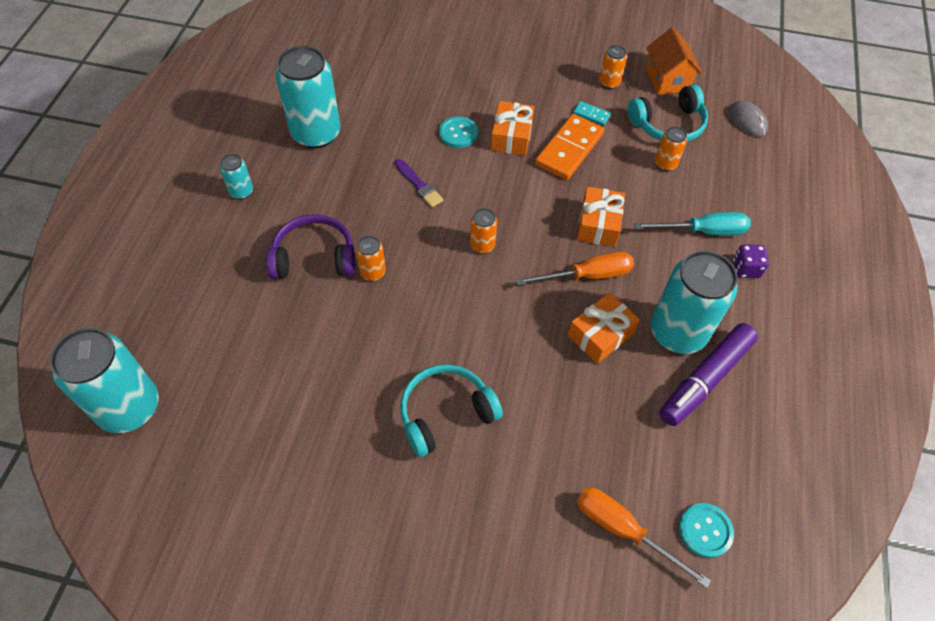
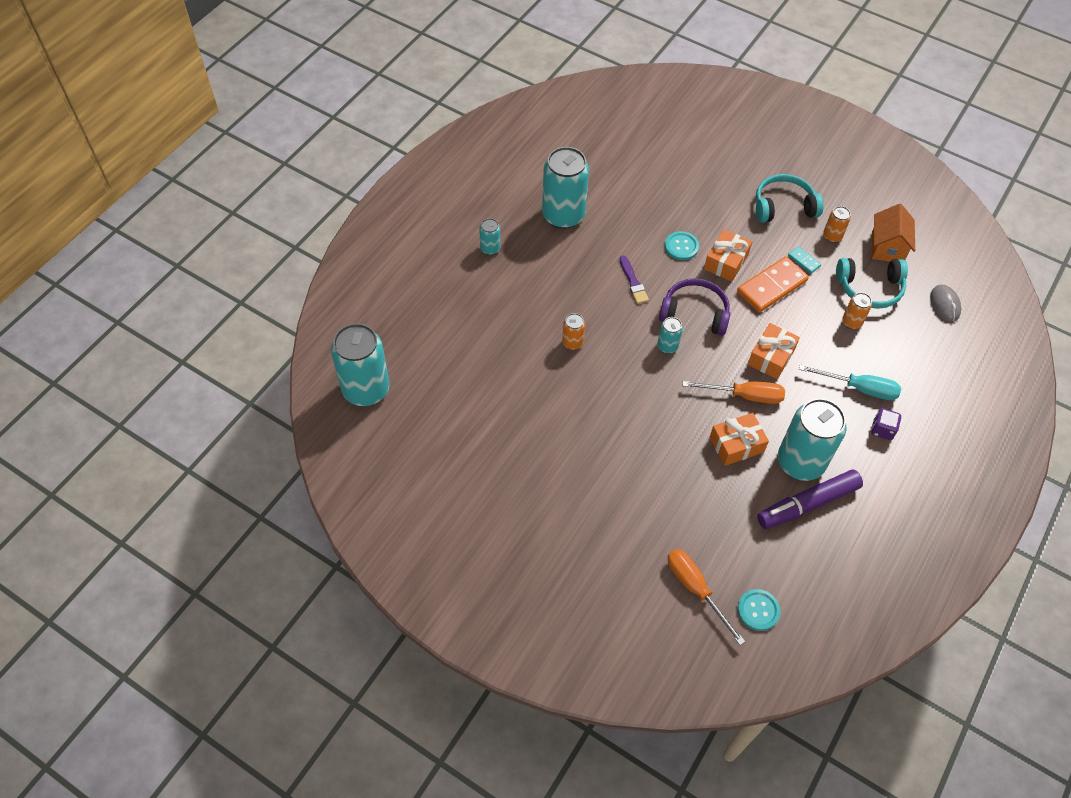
camera: 20 degrees right, 0 degrees up
purple headphones [266,214,355,279] -> purple headphones moved to [659,278,730,336]
turquoise headphones [400,364,503,457] -> turquoise headphones moved to [756,174,823,223]
orange can [470,208,497,253] -> turquoise can [657,317,683,353]

